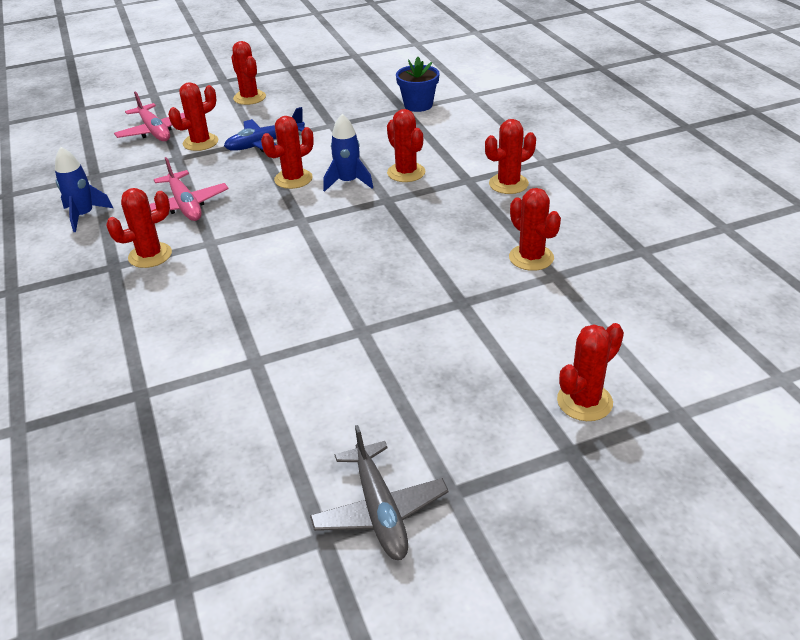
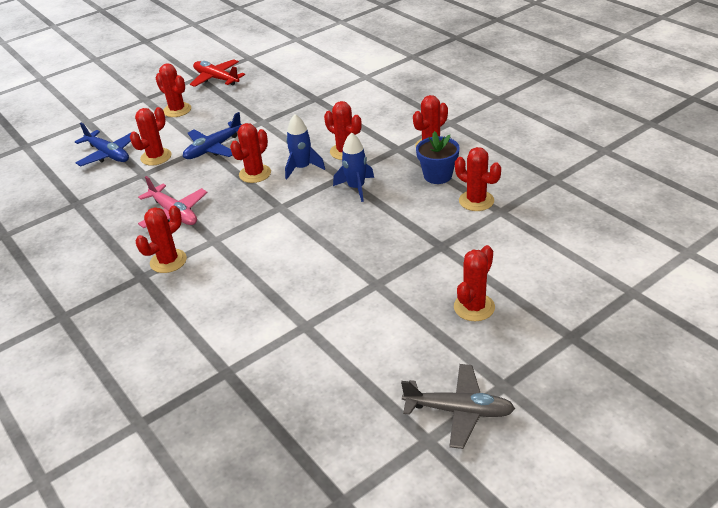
camera: 15 degrees left, 0 degrees up
blue rocket [55,147,113,232] -> blue rocket moved to [333,132,374,202]
pink plane [114,91,185,141] -> blue plane [75,123,132,166]
grey plane [310,425,449,560] -> grey plane turned 45 degrees counterclockwise [401,364,515,449]
blue flower pot [396,57,439,112] -> blue flower pot moved to [416,131,460,184]
red cactus [557,323,624,421] -> red cactus moved to [454,245,495,321]
none -> red plane [190,59,245,87]

